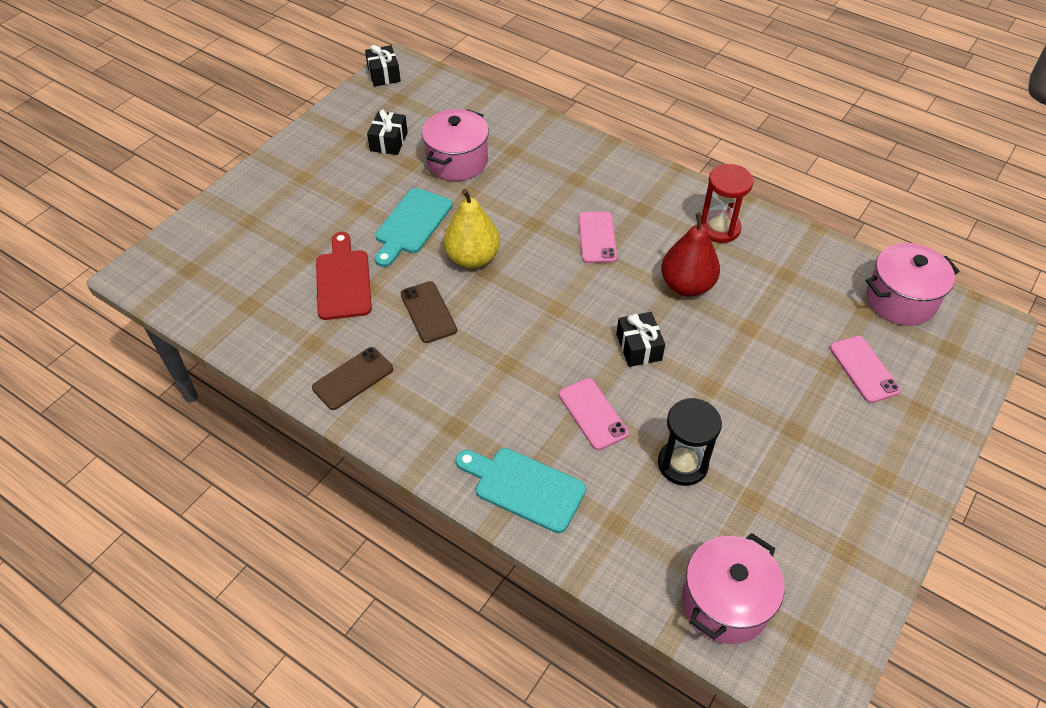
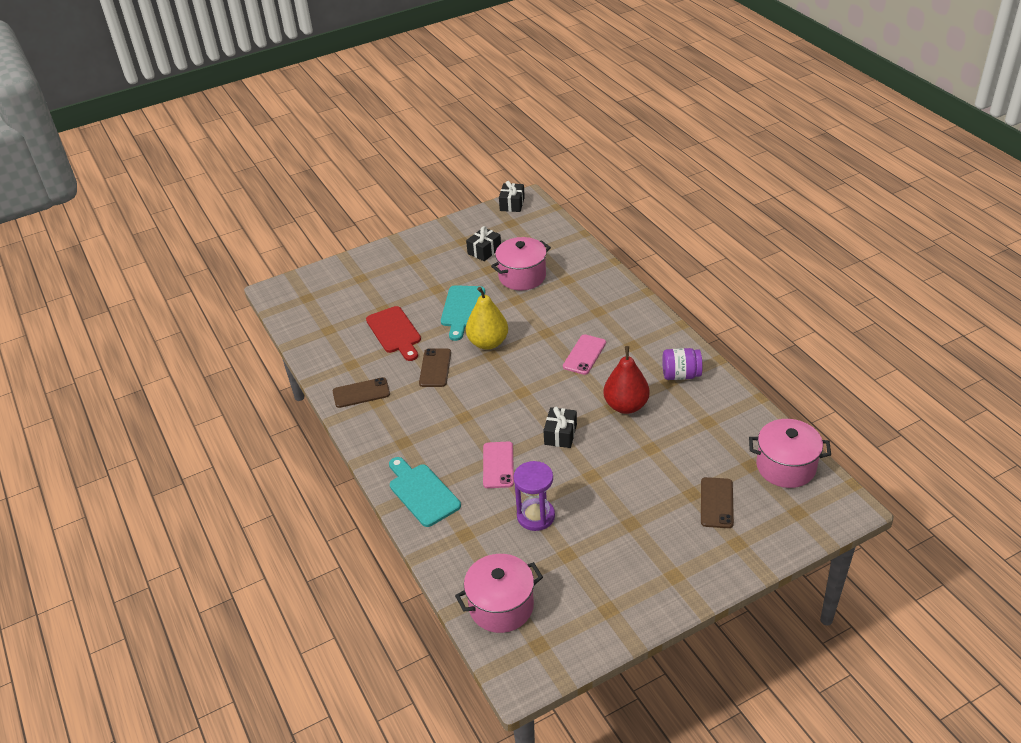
camera: 30 degrees right, 10 degrees down
red cutting board [316,232,372,320] -> red cutting board turned 135 degrees clockwise [366,306,421,361]
turquoise cutting board [375,188,452,267] -> turquoise cutting board turned 45 degrees counterclockwise [441,285,485,341]
black hourglass [658,398,722,486] -> purple hourglass [514,461,555,531]
red hourglass [701,164,753,243] -> purple jar [662,348,703,380]
pink phone [830,336,901,403] -> brown phone [701,477,734,528]

